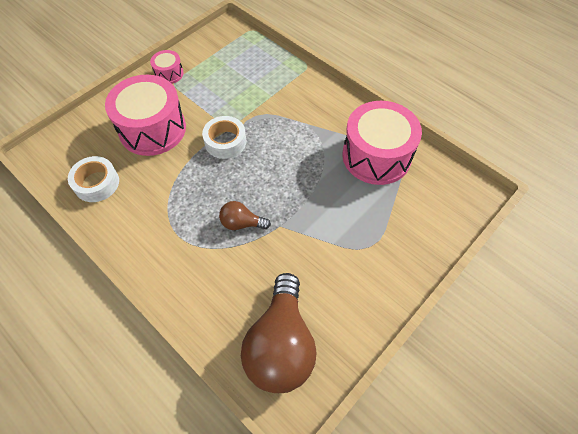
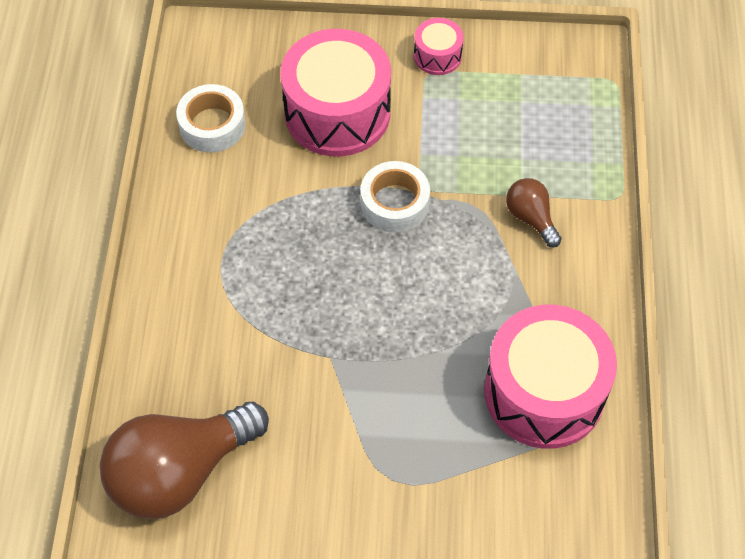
camera: 50 degrees right, 0 degrees up
brown light bulb [219,201,271,230] -> brown light bulb moved to [506,178,562,248]

